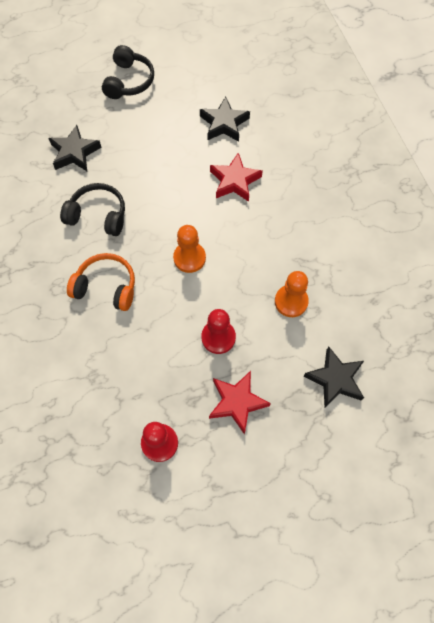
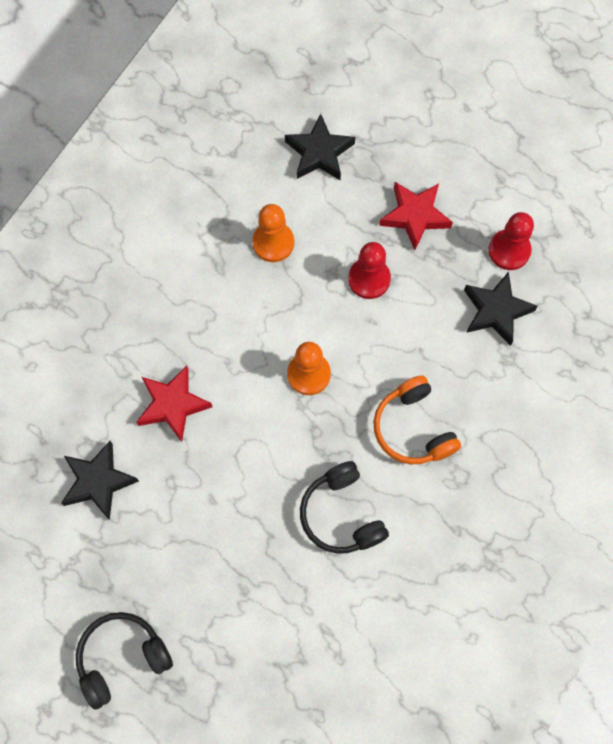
camera: 130 degrees left, 5 degrees up
black star [48,125,102,171] -> black star moved to [464,272,538,346]

